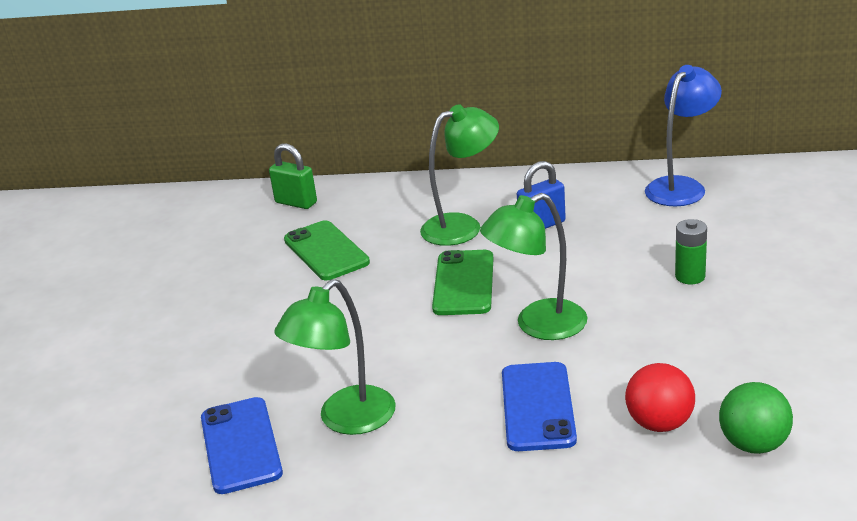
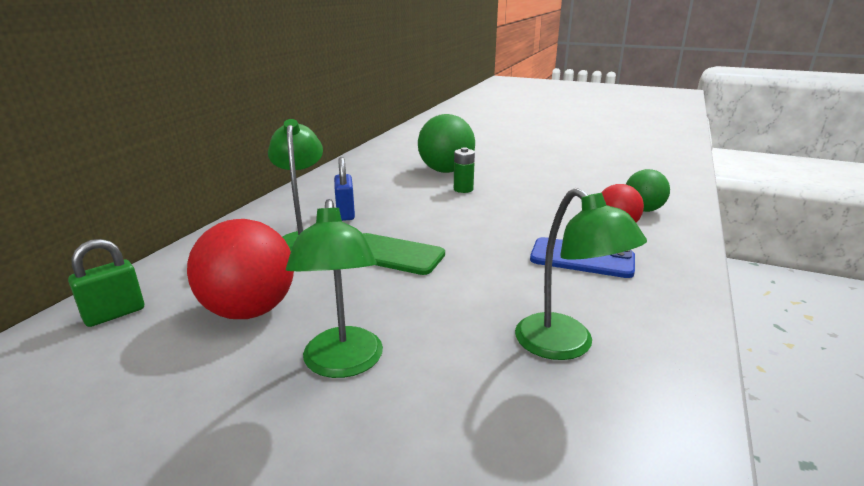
camera: 75 degrees left, 5 degrees down
blue phone [201,397,283,494] -> none
green phone [284,220,370,280] -> red ball [187,219,294,319]
green lamp [480,193,587,340] -> green lamp moved to [286,199,383,378]
blue lamp [645,65,722,206] -> none
none -> green ball [418,114,475,173]

